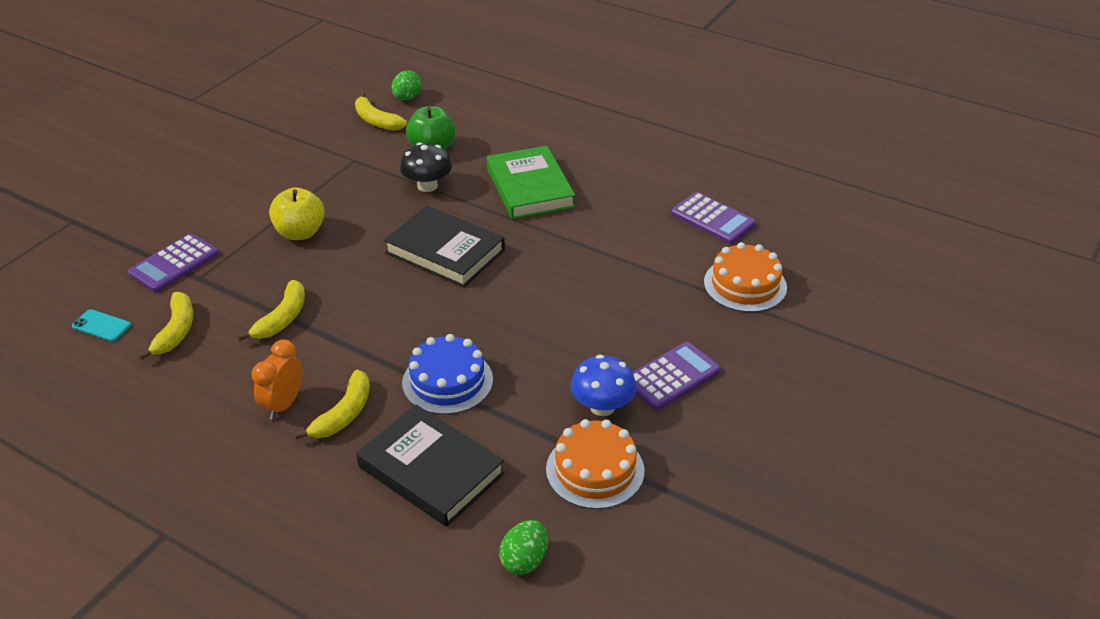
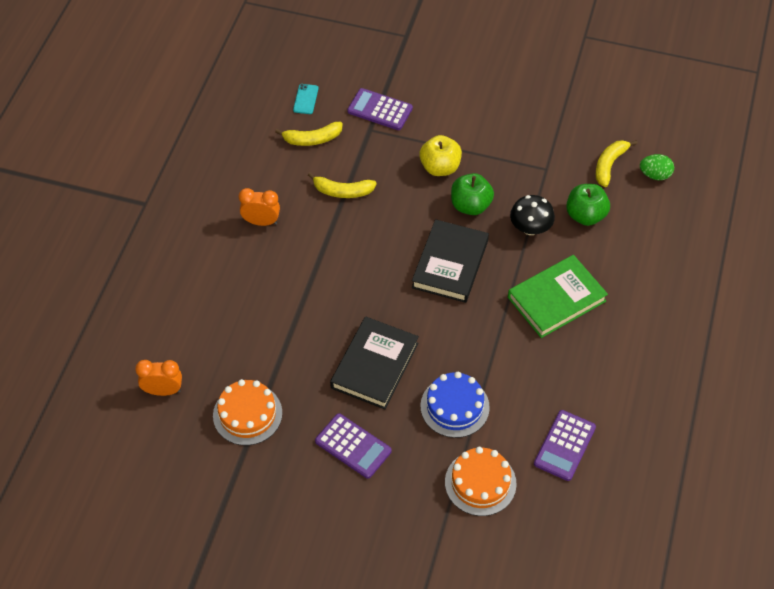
camera: 75 degrees right, 15 degrees up
yellow banana [294,370,370,440] -> none
black book [356,405,505,527] -> black book moved to [330,316,419,409]
blue cake [402,334,493,415] -> blue cake moved to [420,372,490,438]
green egg [499,520,548,575] -> orange clock [135,360,182,396]
blue mushroom [571,355,636,416] -> none
none -> green apple [451,173,494,215]

